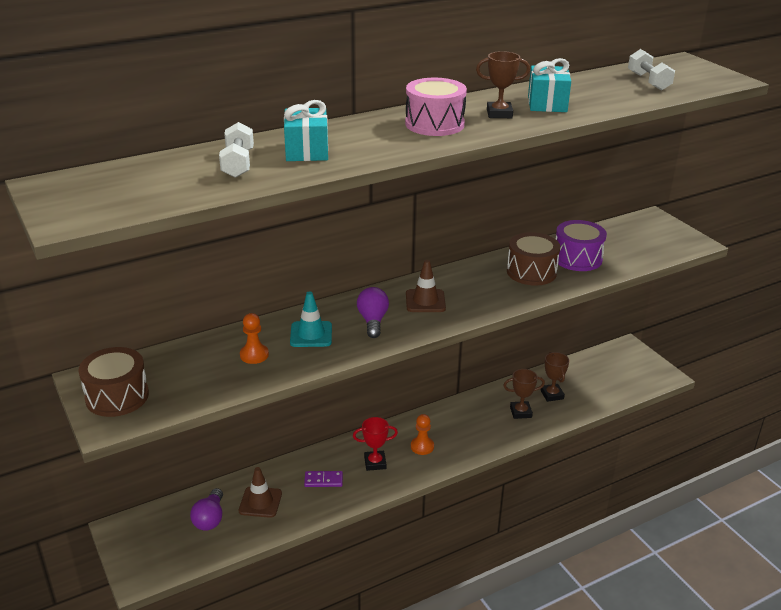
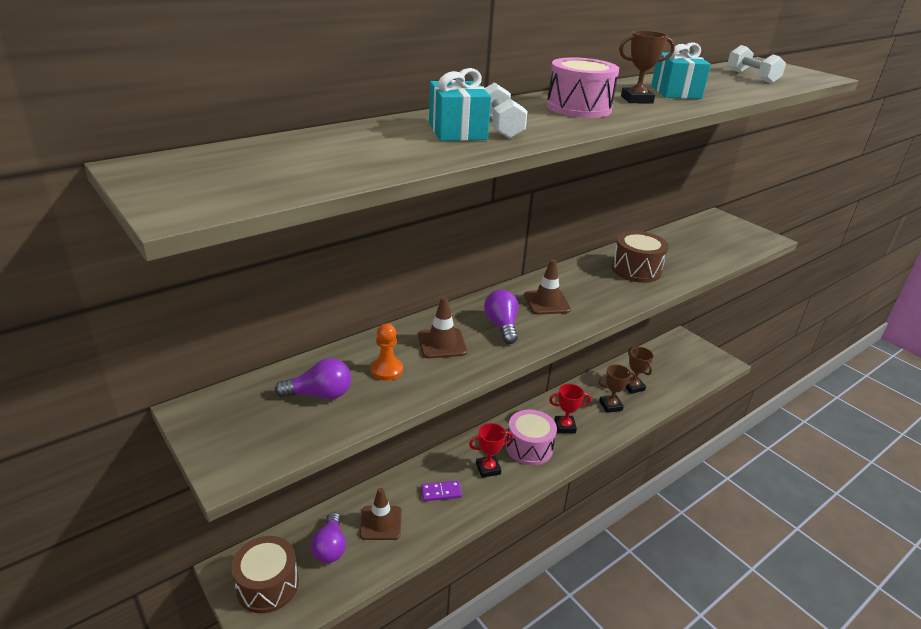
camera: 10 degrees left, 0 degrees up
brown drum [78,347,149,417] -> brown drum moved to [231,536,299,613]
white dumbbell [219,122,254,178] -> white dumbbell moved to [485,82,528,139]
turquoise traffic cone [290,291,332,347] -> brown traffic cone [418,297,467,358]
orange pawn [411,414,434,455] -> pink drum [506,410,557,465]
purple drum [556,220,607,271] -> none
none -> purple light bulb [275,358,351,399]
none -> red trophy [549,384,591,433]

